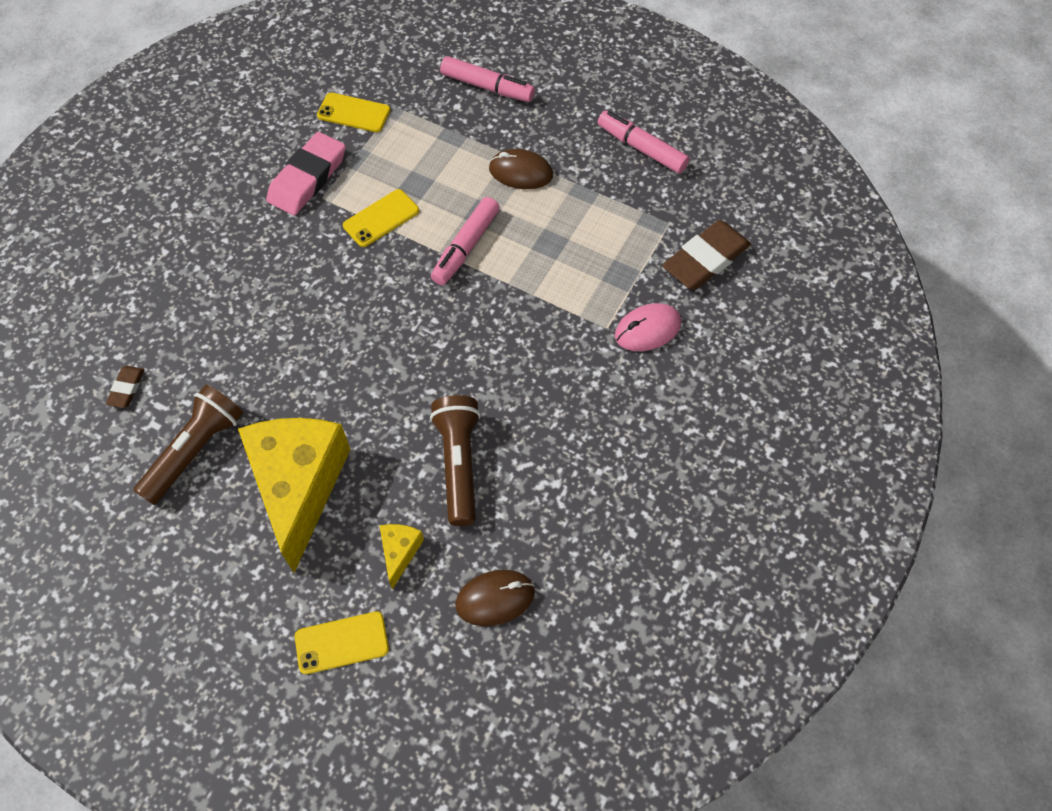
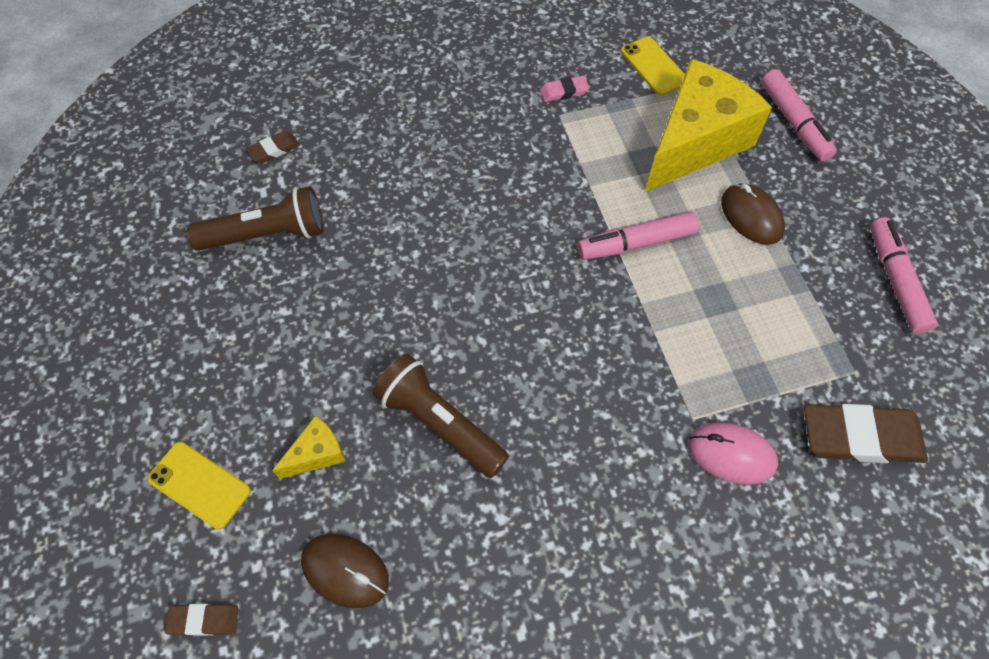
camera: 45 degrees right, 0 degrees up
yellow cheese [238,418,351,573] -> yellow cheese moved to [645,59,772,192]
pink eraser [266,132,346,215] -> pink eraser [540,76,589,102], size x0.49
yellow phone [343,189,419,247] -> none
brown flashlight [430,395,481,526] -> brown flashlight turned 90 degrees counterclockwise [372,354,509,478]
none -> brown eraser [165,604,238,636]

